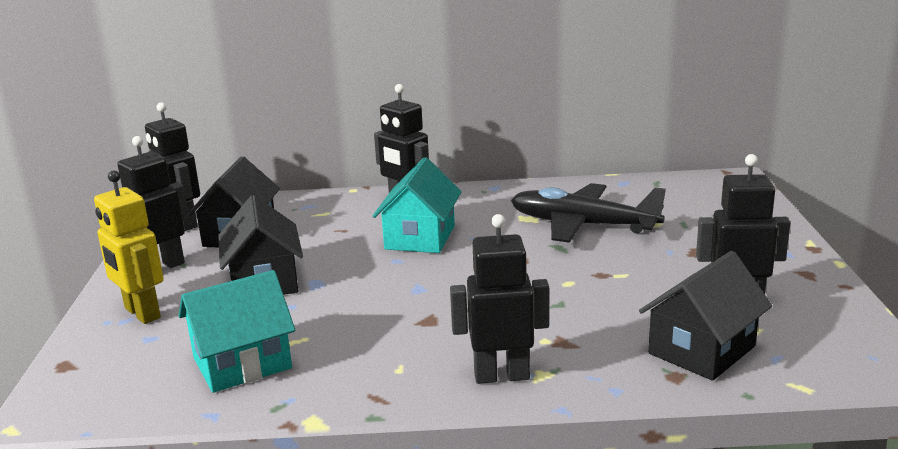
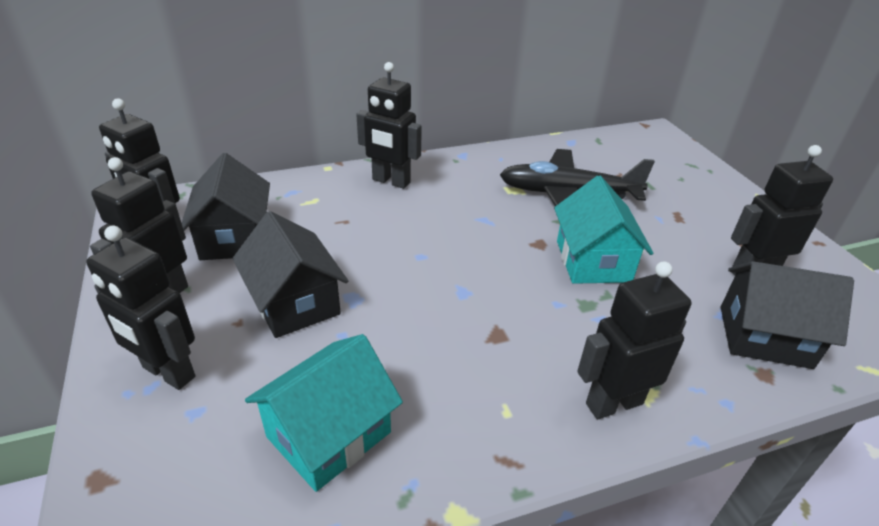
camera: 20 degrees left, 15 degrees up
yellow robot [94,170,164,324] -> black robot [86,226,195,390]
turquoise house [373,157,462,253] -> turquoise house moved to [554,176,653,284]
black house [639,251,772,381] -> black house turned 75 degrees clockwise [721,261,854,369]

